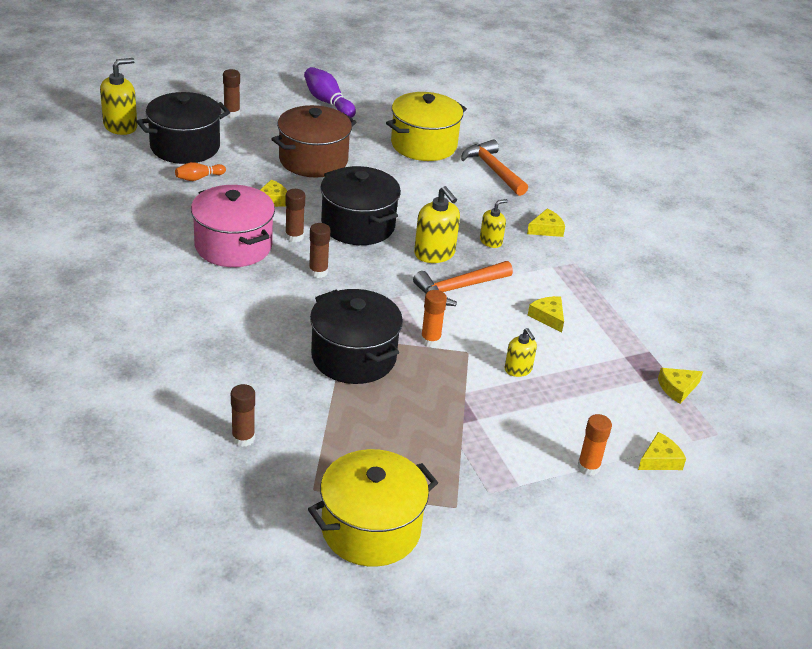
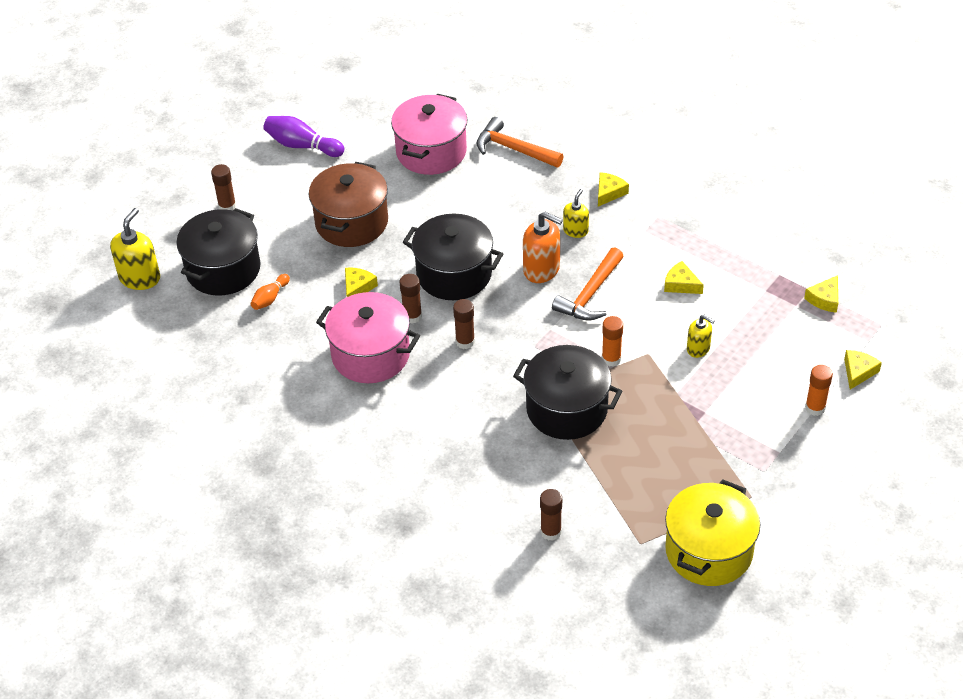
camera: 25 degrees left, 10 degrees up
yellow pot [386,92,467,161] -> pink pot [391,94,467,175]
yellow soap dispenser [414,186,460,263] -> orange soap dispenser [523,212,563,283]

